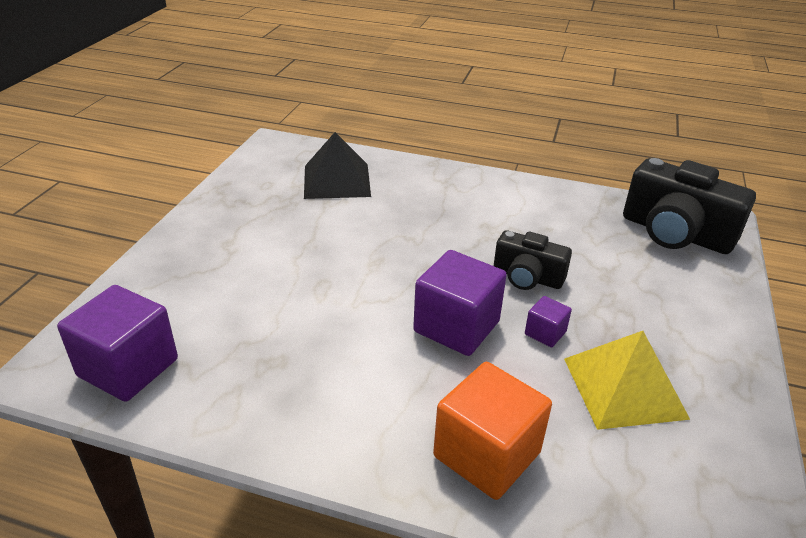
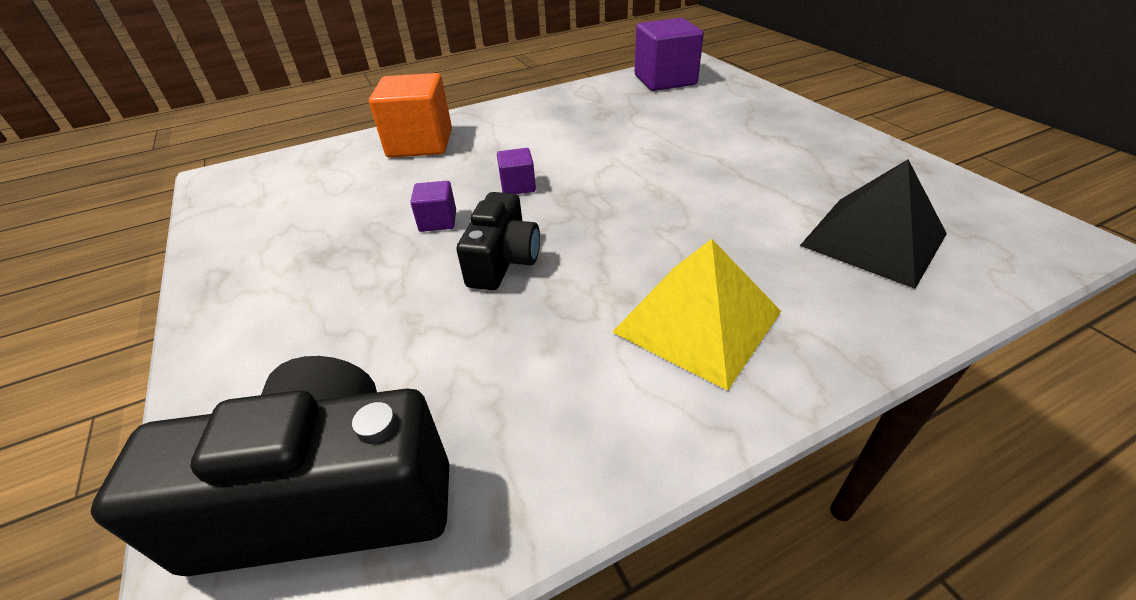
camera: 140 degrees right, 5 degrees up
purple cube [413,250,507,356] -> purple cube [497,148,536,194], size x0.48
black camera [494,230,572,290] -> black camera turned 120 degrees clockwise [456,192,540,290]
yellow pyramid [564,331,690,430] -> yellow pyramid moved to [612,239,781,391]

